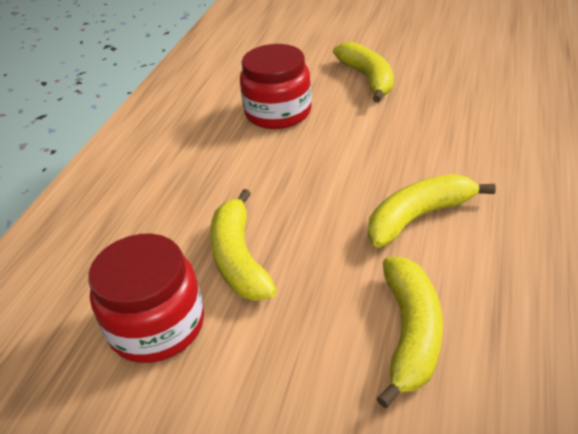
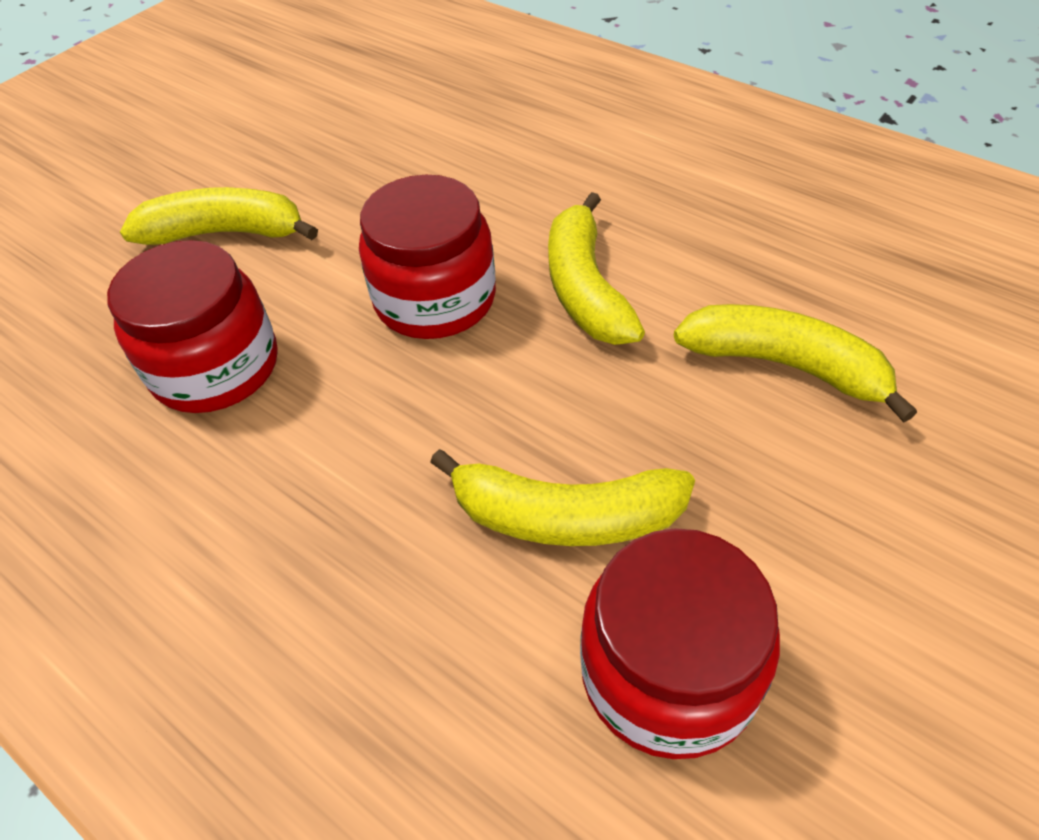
camera: 70 degrees left, 10 degrees up
none -> red jar [359,175,496,339]

